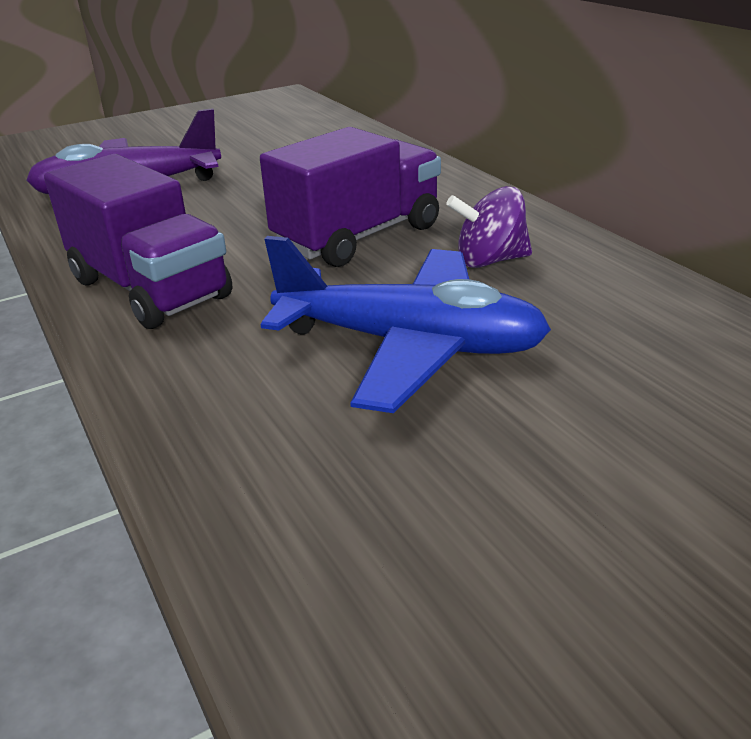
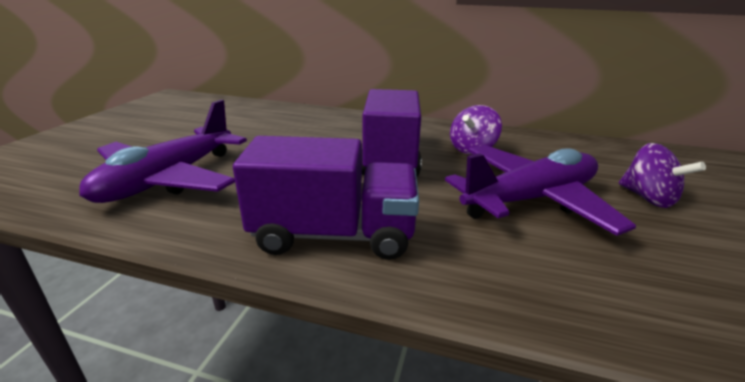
camera: 45 degrees left, 5 degrees down
blue plane [261,236,551,413] -> purple plane [445,145,636,236]
none -> purple spinning top [619,143,706,208]

